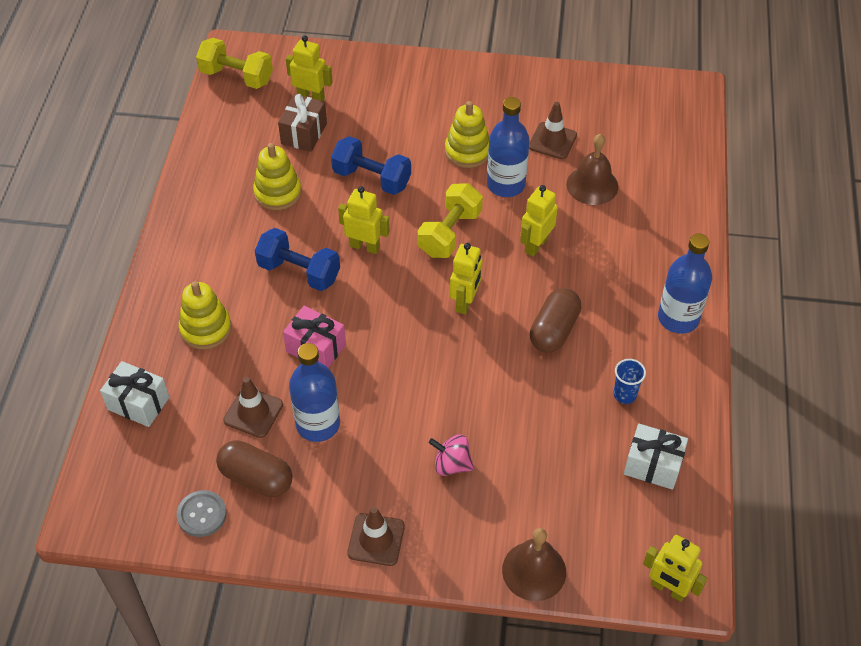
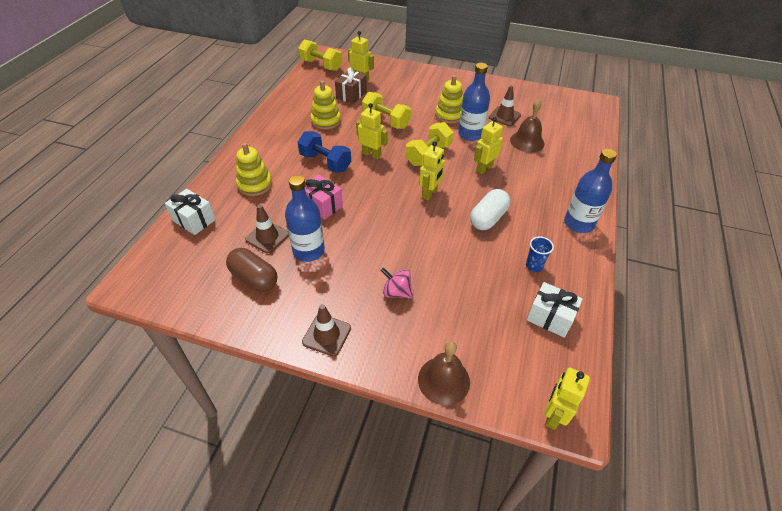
camera: 10 degrees right, 5 degrees down
grey button [177,490,227,537] -> none
blue dumbbell [331,136,411,195] -> yellow dumbbell [362,92,411,129]
brown capsule [530,288,581,353] -> white capsule [470,189,510,230]
yellow robot [643,535,707,602] -> yellow robot turned 75 degrees clockwise [545,367,590,430]

